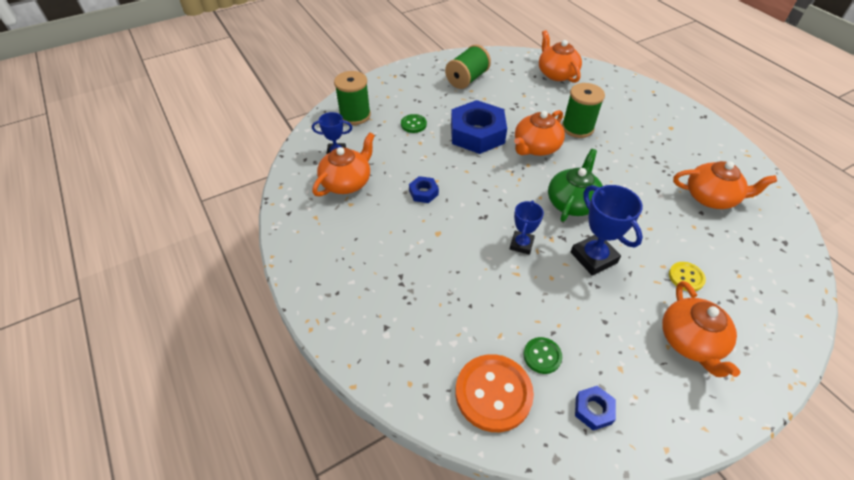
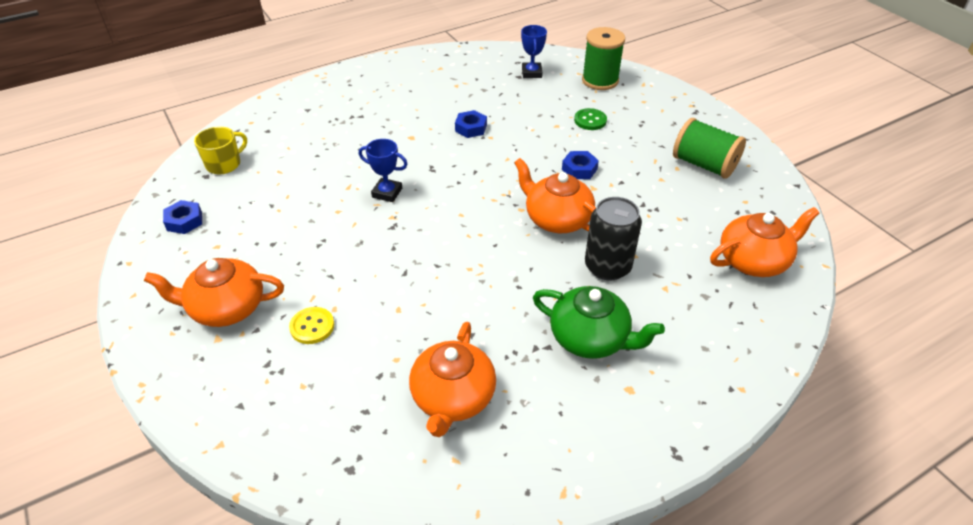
camera: 90 degrees right, 5 degrees down
orange teapot [312,132,375,197] -> none
blue nut [451,100,507,154] -> blue nut [562,151,599,179], size x0.45
orange button [455,354,534,432] -> yellow mug [194,127,247,174]
green button [523,337,562,374] -> none
green teapot [548,149,603,222] -> green teapot moved to [533,286,665,359]
green spool [562,83,605,138] -> black can [585,197,642,281]
blue trophy [571,185,643,276] -> none

